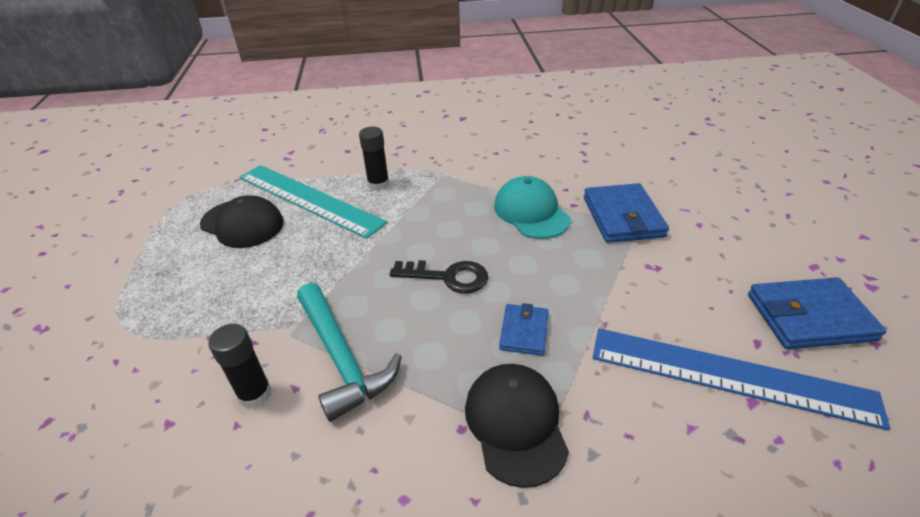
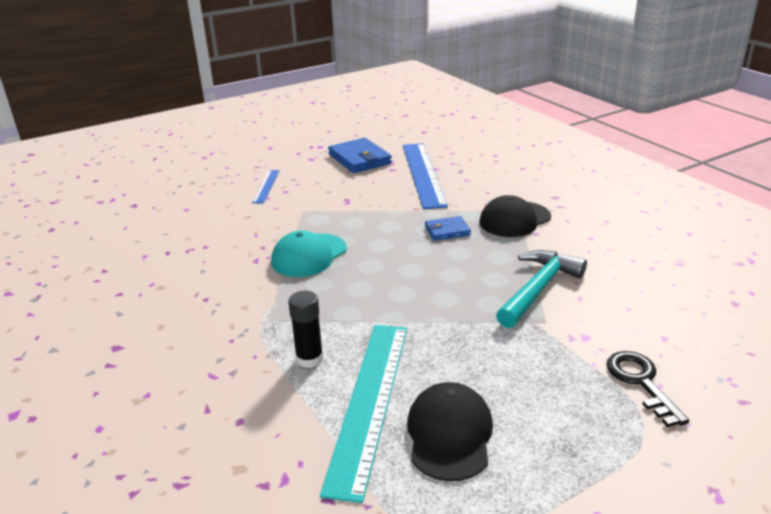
camera: 115 degrees left, 10 degrees down
black glue stick [208,324,272,408] -> none
black key [390,260,488,294] -> black key moved to [606,351,689,427]
blue wallet [584,183,669,243] -> none
none -> blue ruler [252,170,280,203]

